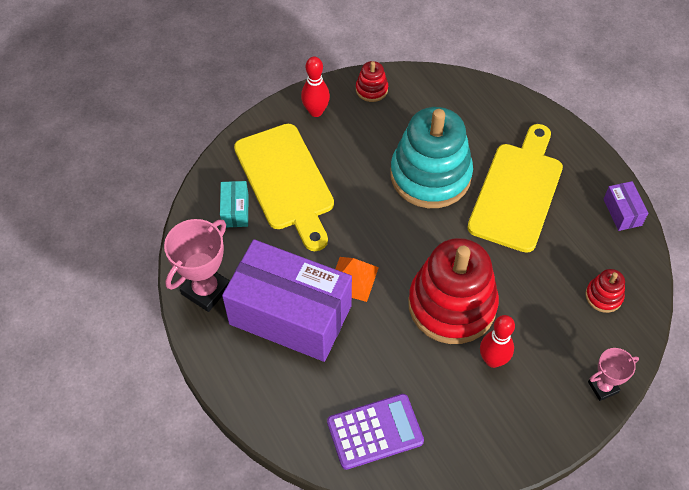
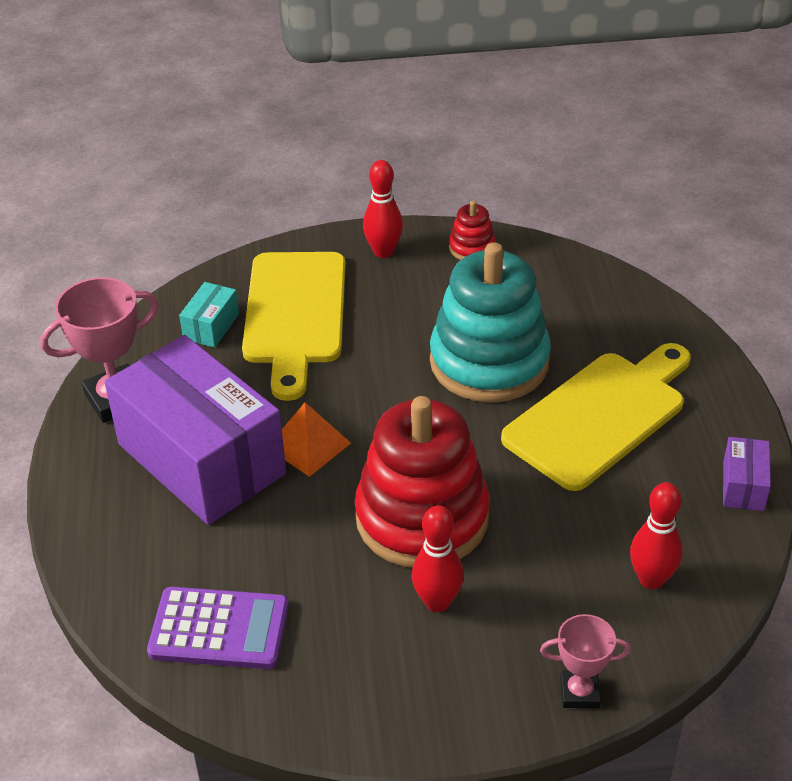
camera: 25 degrees right, 15 degrees down
red stacking toy [585,269,625,313] -> red bowling pin [630,482,683,589]

